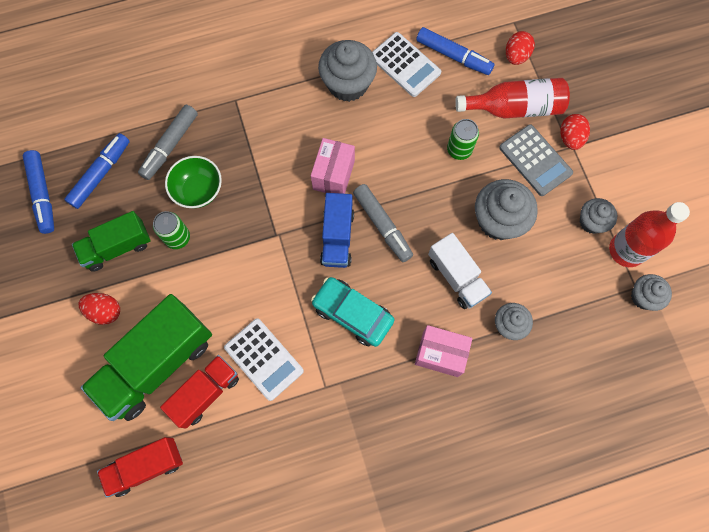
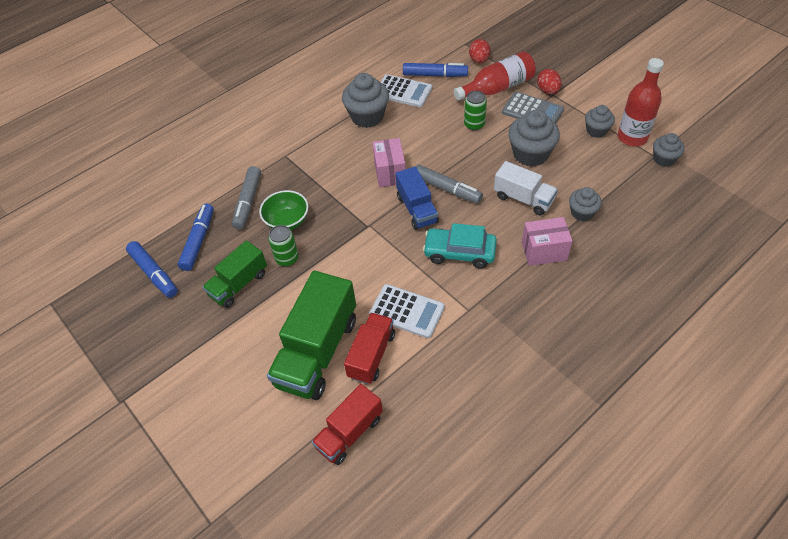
camera: 20 degrees left, 20 degrees down
red egg [78,293,120,325] -> none

